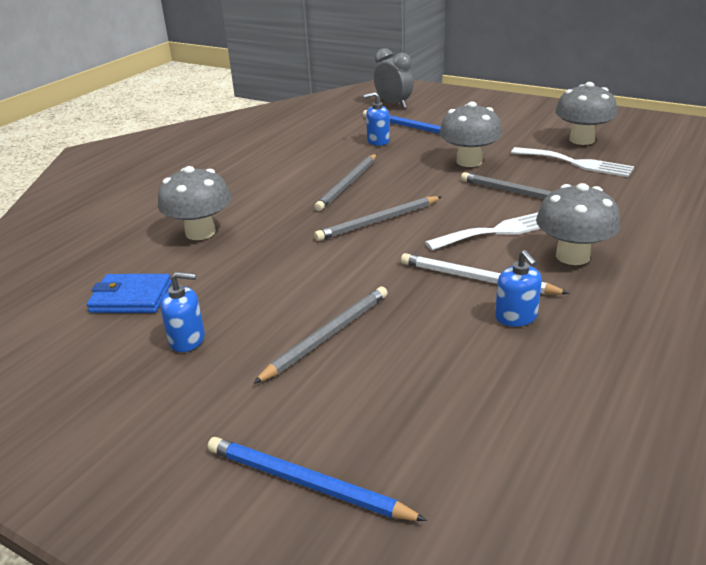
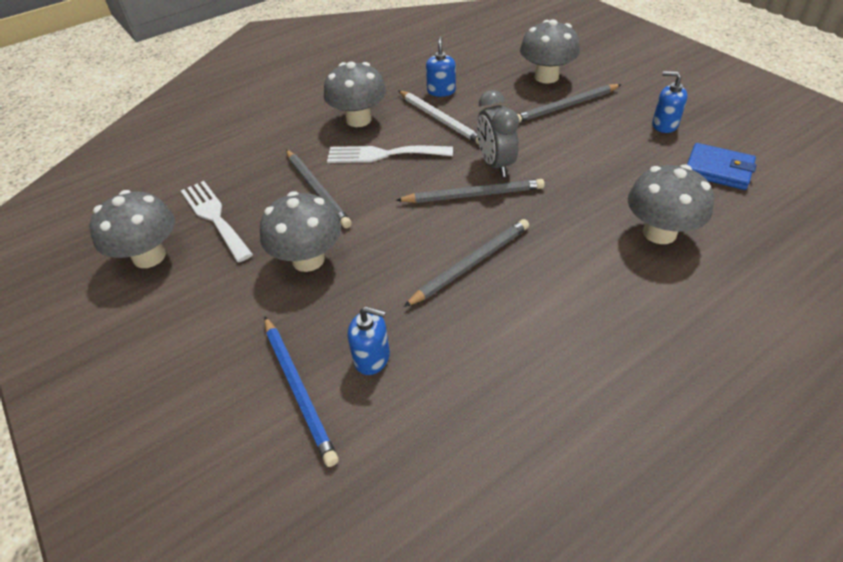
camera: 155 degrees left, 15 degrees up
blue pencil [208,437,427,521] -> none
grey clock [374,48,414,109] -> grey clock moved to [477,90,519,177]
none -> grey mushroom [520,19,580,83]

